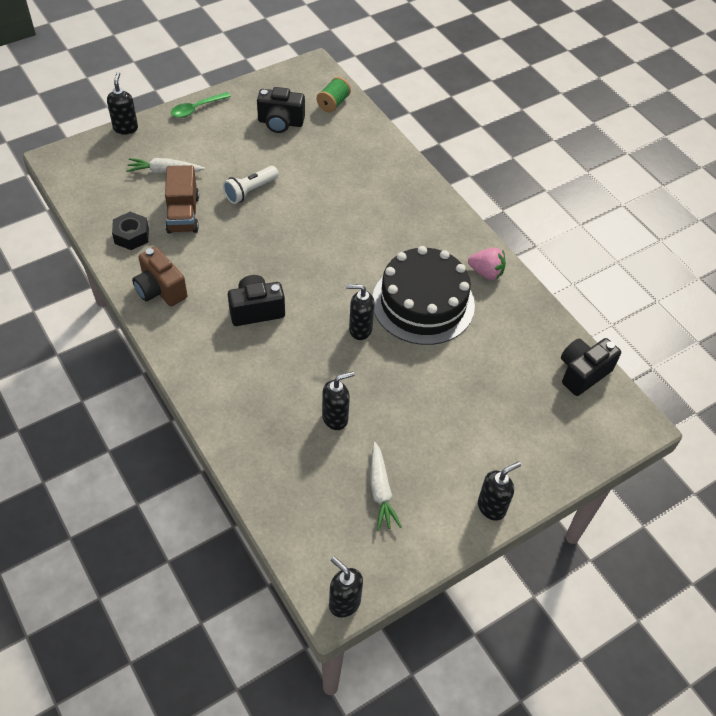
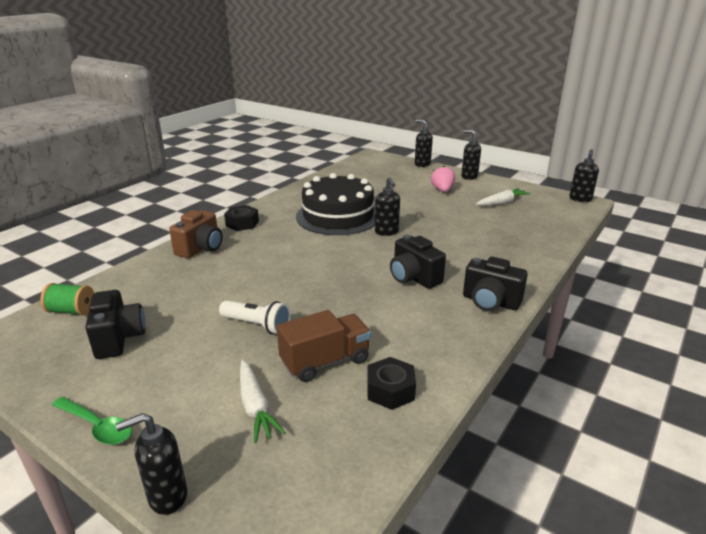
camera: 110 degrees left, 25 degrees down
brown camera [132,247,187,306] -> brown camera moved to [169,210,223,258]
black soap dispenser [322,371,354,430] -> black soap dispenser moved to [415,120,433,167]
pink strawberry [468,248,506,280] -> pink strawberry moved to [431,166,455,192]
black camera [561,338,621,396] -> black camera moved to [463,257,528,311]
none -> black nut [224,205,259,231]

